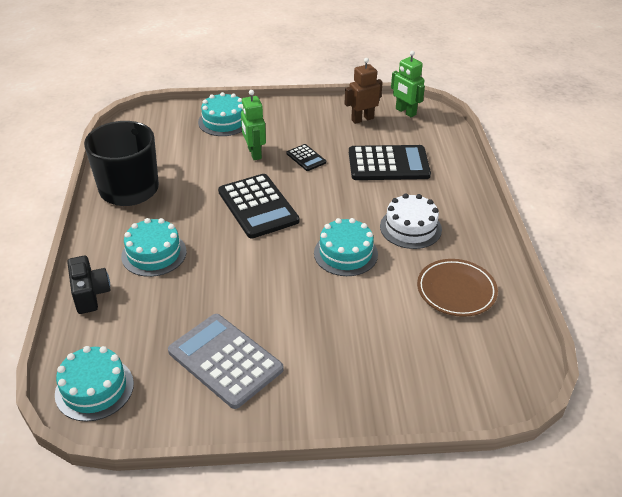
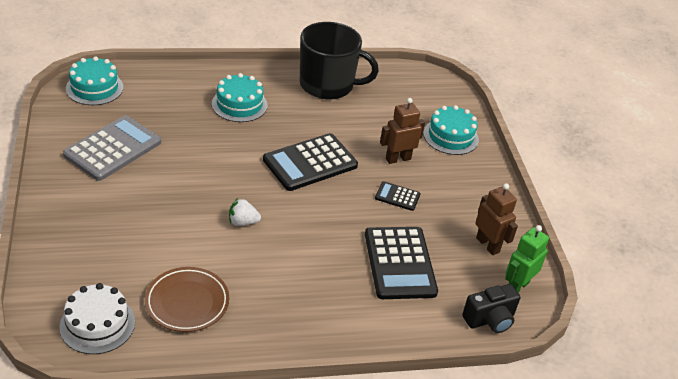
camera: 80 degrees right, 0 degrees up
black camera [67,256,110,314] -> black camera moved to [462,284,520,333]
green robot [241,90,266,160] -> brown robot [380,98,425,164]
black calculator [287,144,326,171] -> black calculator turned 60 degrees clockwise [375,181,421,211]
turquoise cake [314,218,378,276] -> white strawberry [229,198,261,226]
white cake [380,193,442,249] -> white cake moved to [60,283,135,354]

